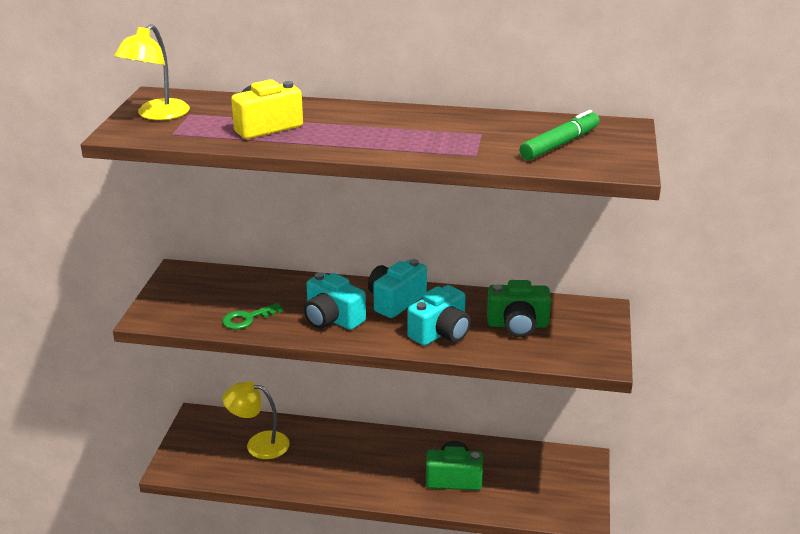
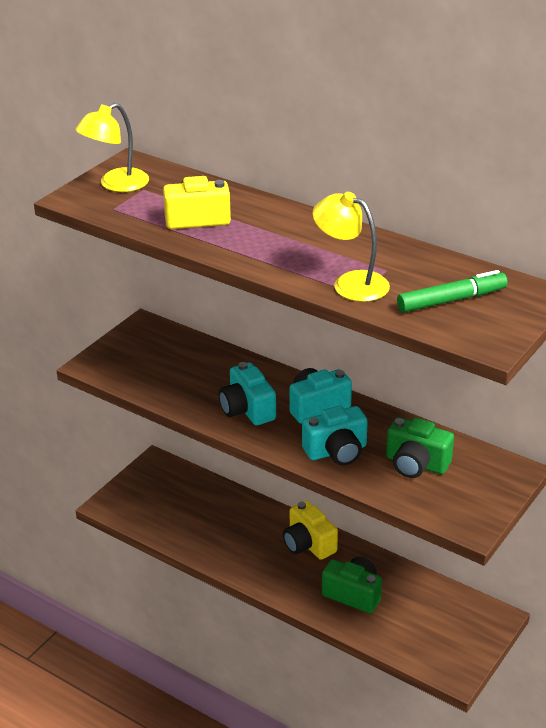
camera: 25 degrees right, 5 degrees up
green key [222,303,283,329] -> none
yellow lamp [222,381,290,459] -> yellow lamp moved to [313,192,390,302]
none -> yellow camera [283,501,338,560]

